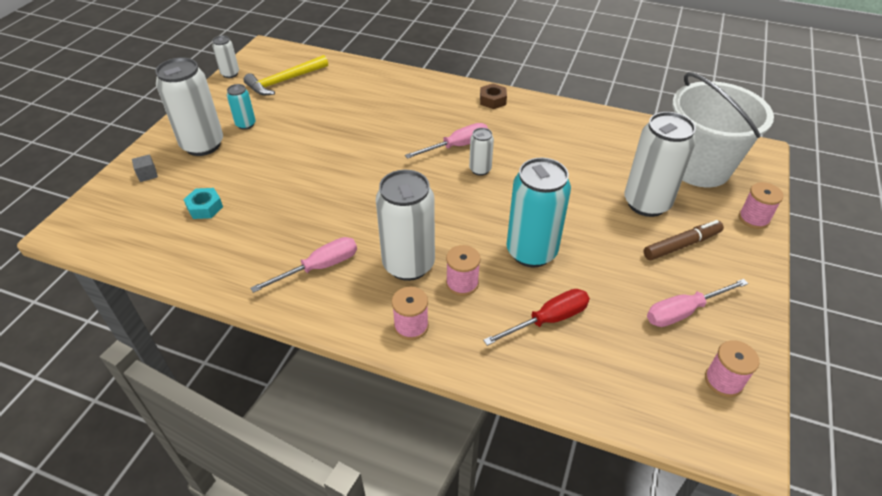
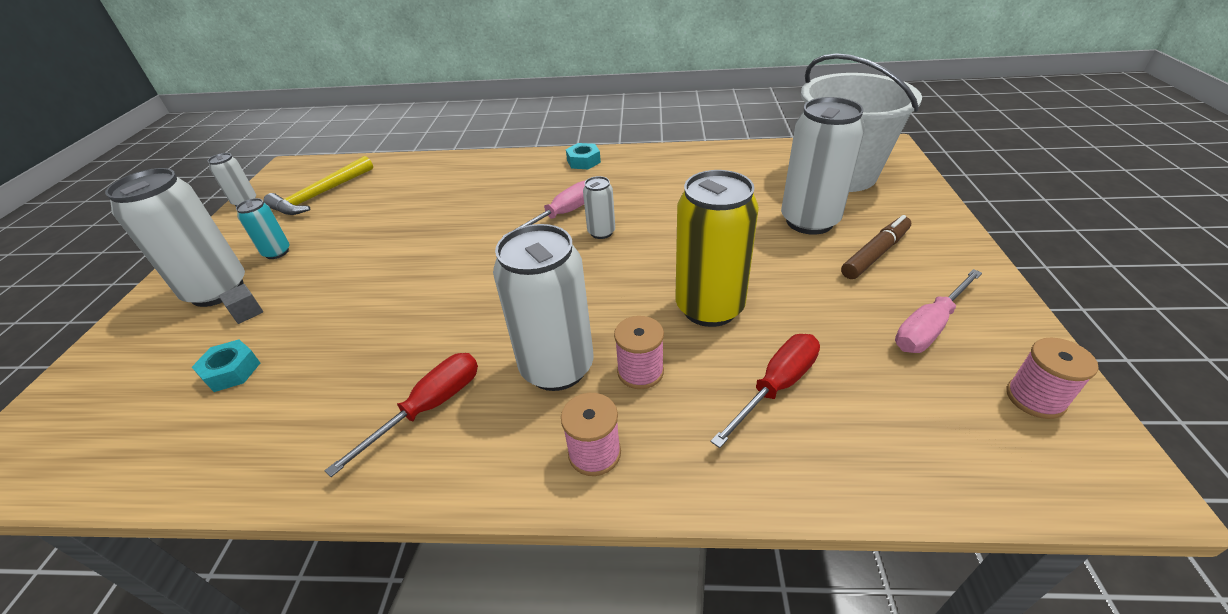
camera: 15 degrees left, 5 degrees down
grey cube [132,154,158,182] -> grey cube moved to [219,284,263,324]
pink screwdriver [250,237,357,293] -> red screwdriver [325,353,478,477]
brown nut [480,84,507,109] -> turquoise nut [566,143,601,169]
turquoise can [507,158,571,267] -> yellow can [676,170,759,327]
pink spool [739,182,784,229] -> none

